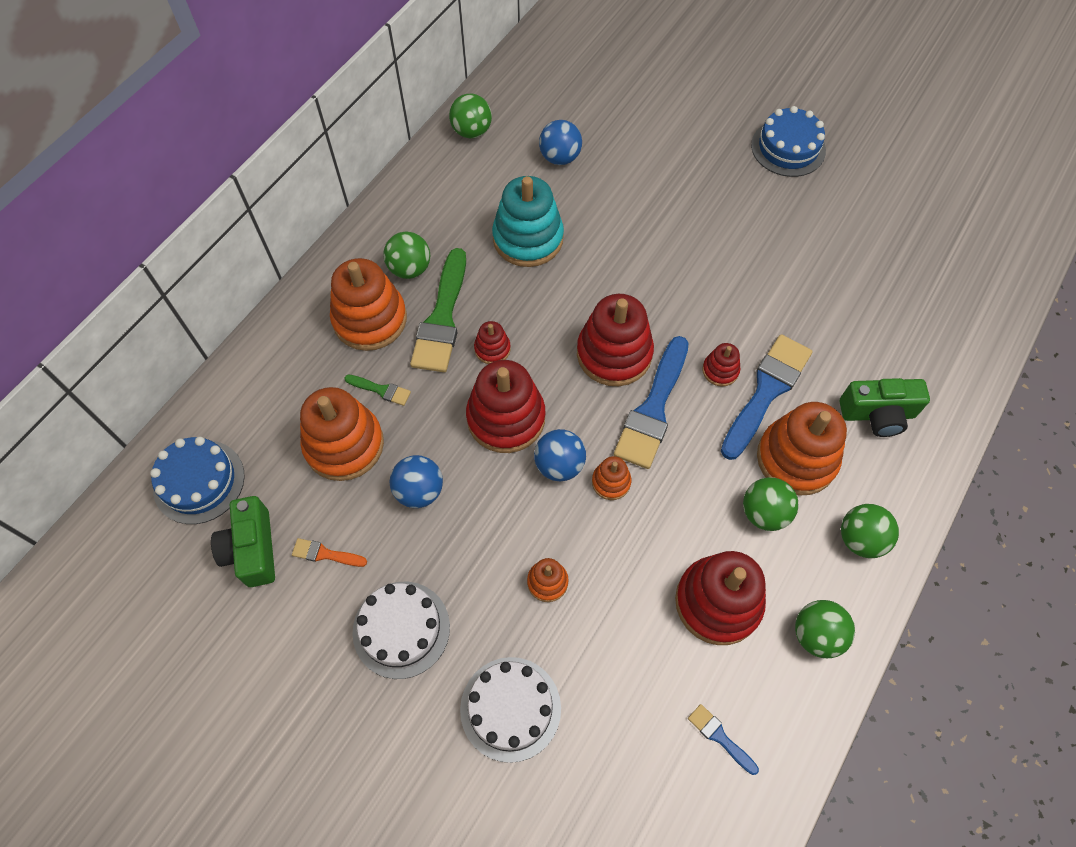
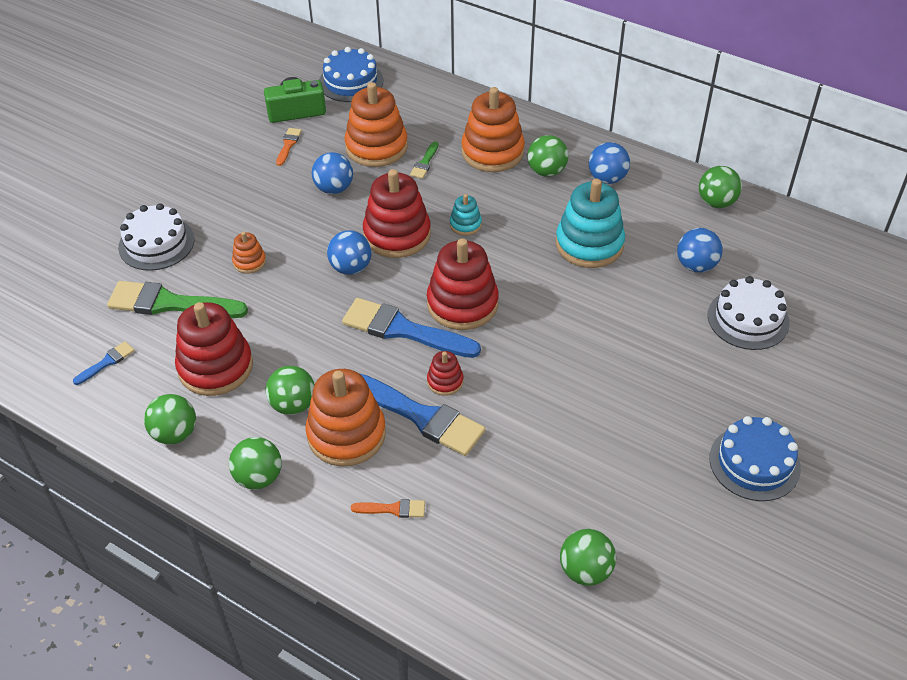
camera: 90 degrees right, 15 degrees down
white cake [352,582,450,679] -> white cake moved to [708,276,790,350]
green brush [410,248,466,372] -> green brush moved to [107,281,248,318]
red stacking toy [474,321,511,364] -> turquoise stacking toy [450,194,482,236]
orange stacking toy [592,456,631,500] -> none
green camera [840,378,930,437] -> orange brush [351,499,425,518]
none -> green ball [560,529,616,586]
none -> blue ball [589,142,630,184]

